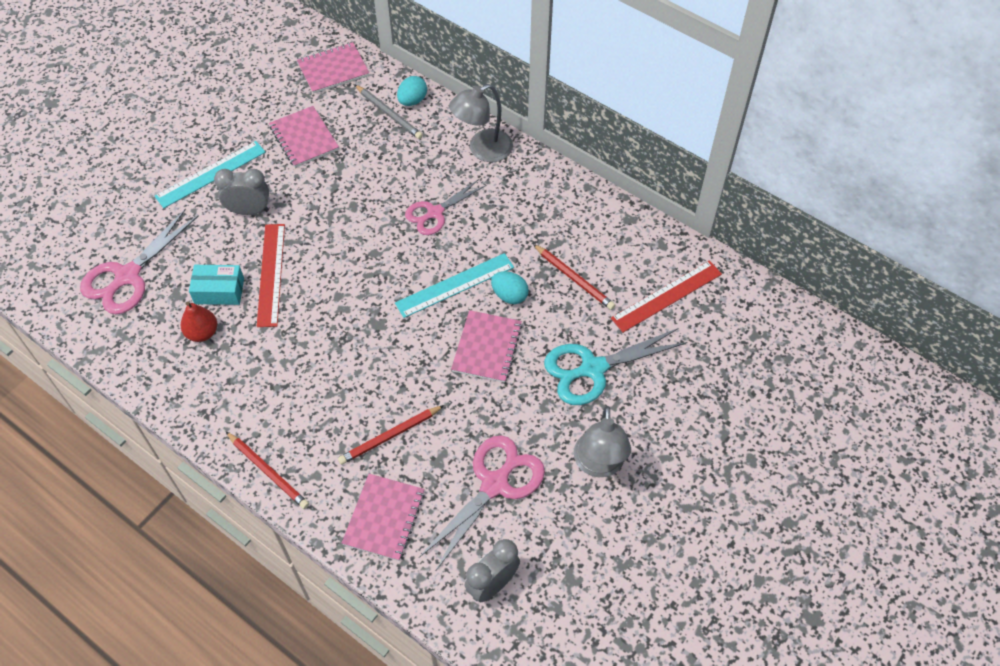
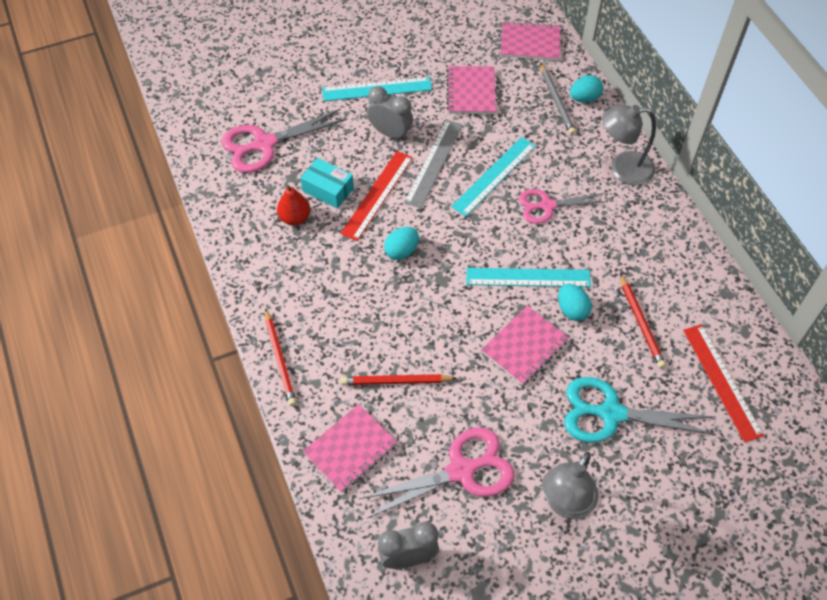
camera: 30 degrees right, 0 degrees up
red ruler [611,260,722,332] -> red ruler turned 75 degrees clockwise [683,324,764,443]
none -> turquoise egg [384,227,419,260]
none -> grey ruler [404,119,463,208]
none -> turquoise ruler [451,137,536,217]

